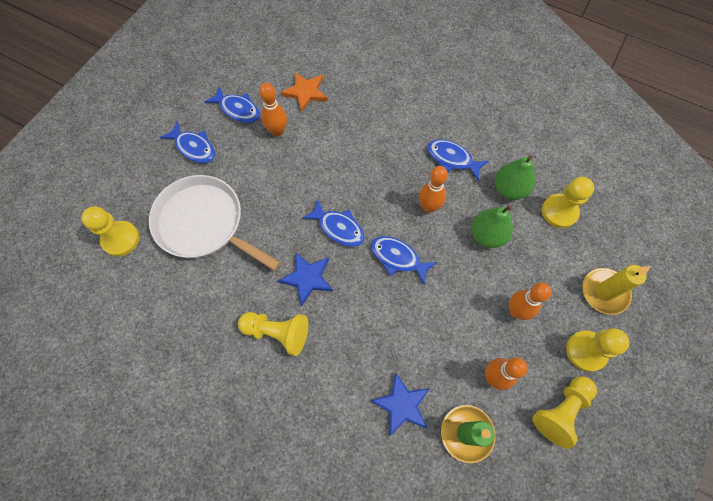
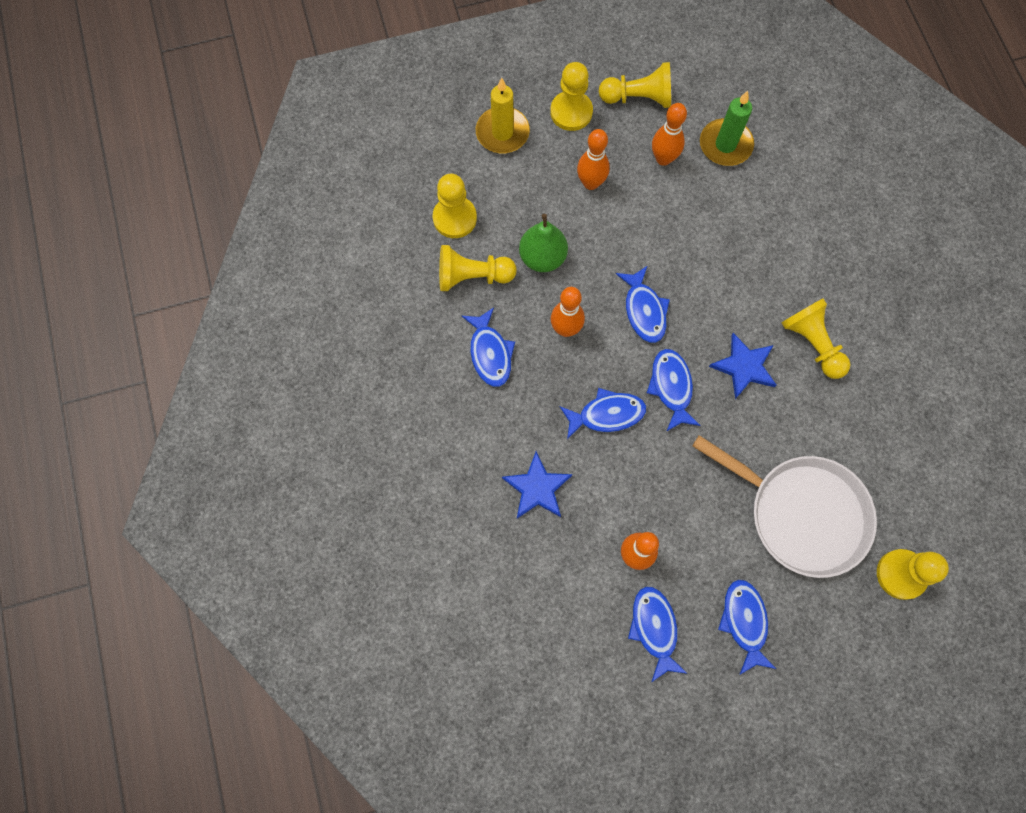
camera: 135 degrees left, 5 degrees up
white pan [149,175,281,271] -> white pan turned 45 degrees counterclockwise [692,435,877,578]
orange star [280,72,328,112] -> none
blue star [371,372,430,436] -> blue star moved to [502,451,572,518]
green pear [495,155,535,200] -> yellow pawn [439,245,517,291]
none -> blue fish [560,388,646,439]

